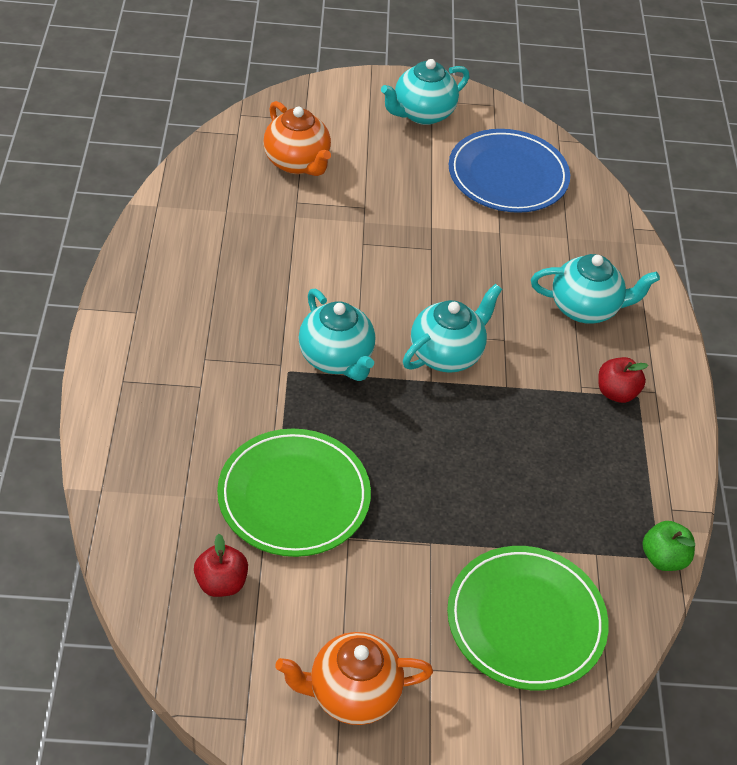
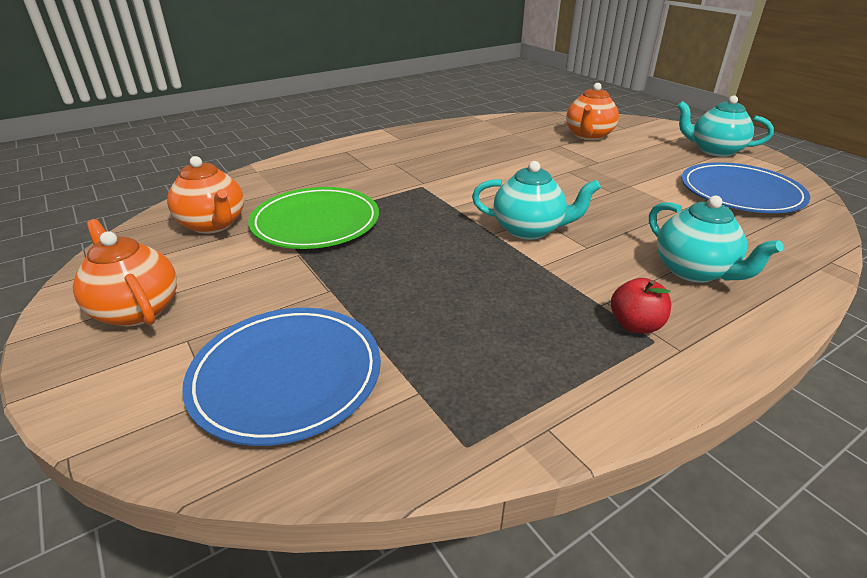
camera: 60 degrees right, 15 degrees down
red apple [194,534,248,597] -> orange teapot [167,156,244,234]
turquoise teapot [298,289,375,381] -> none
green plate [447,546,609,690] -> blue plate [182,308,381,446]
green apple [643,521,695,571] -> none

